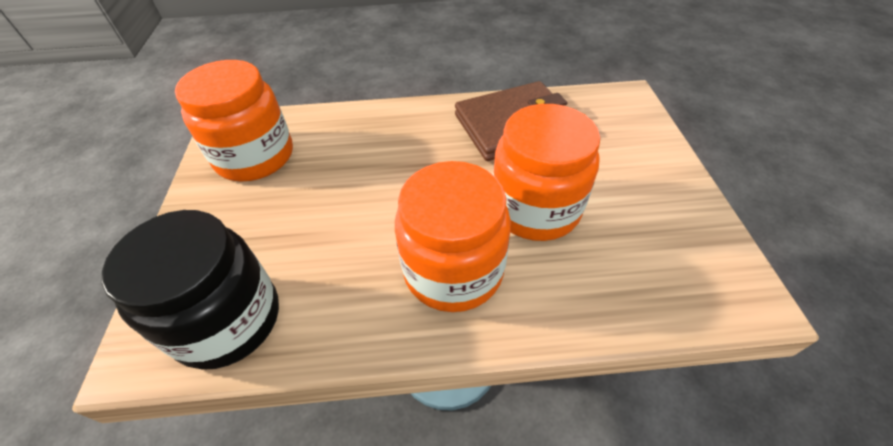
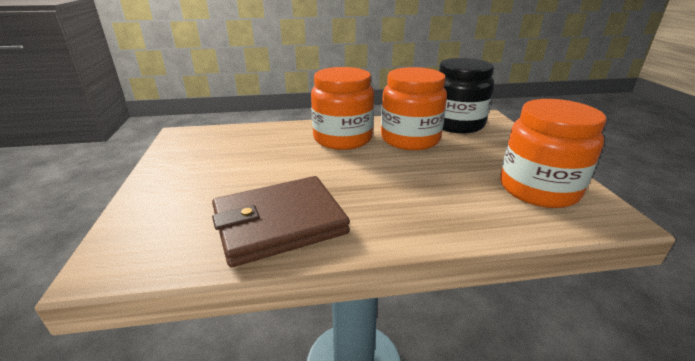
camera: 175 degrees right, 20 degrees down
orange jar [493,104,600,241] -> orange jar moved to [381,67,447,150]

